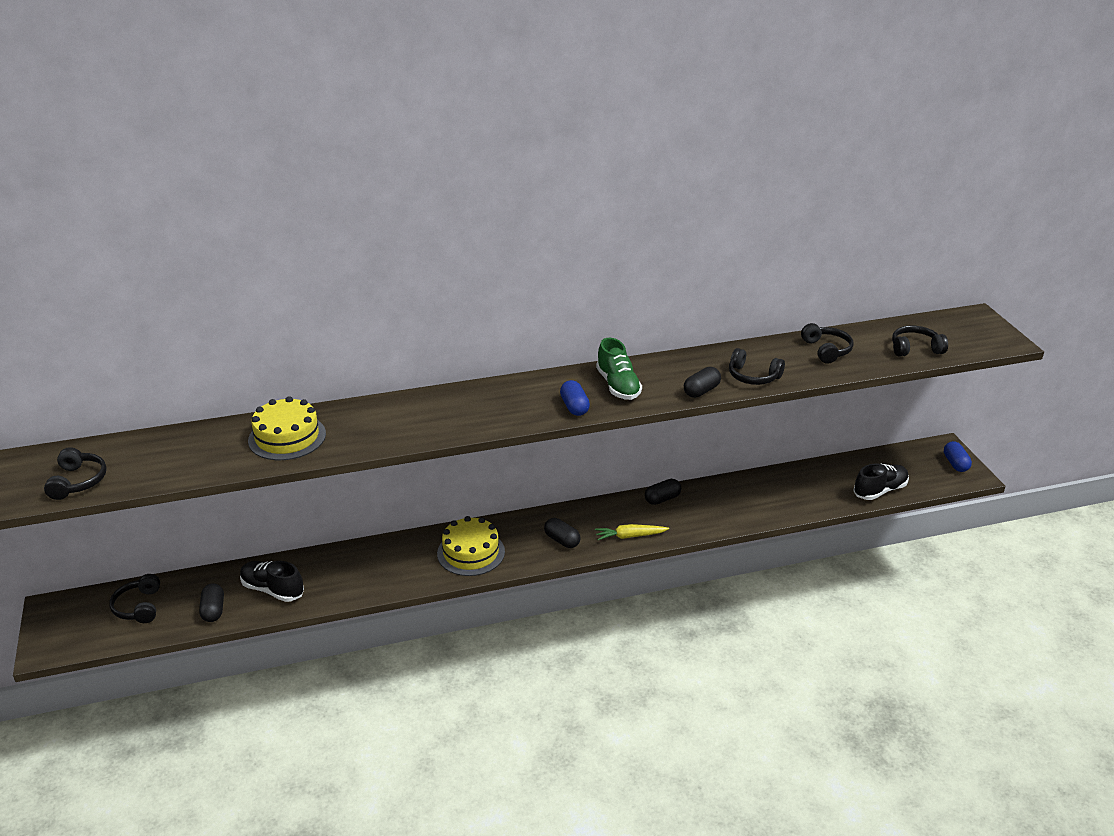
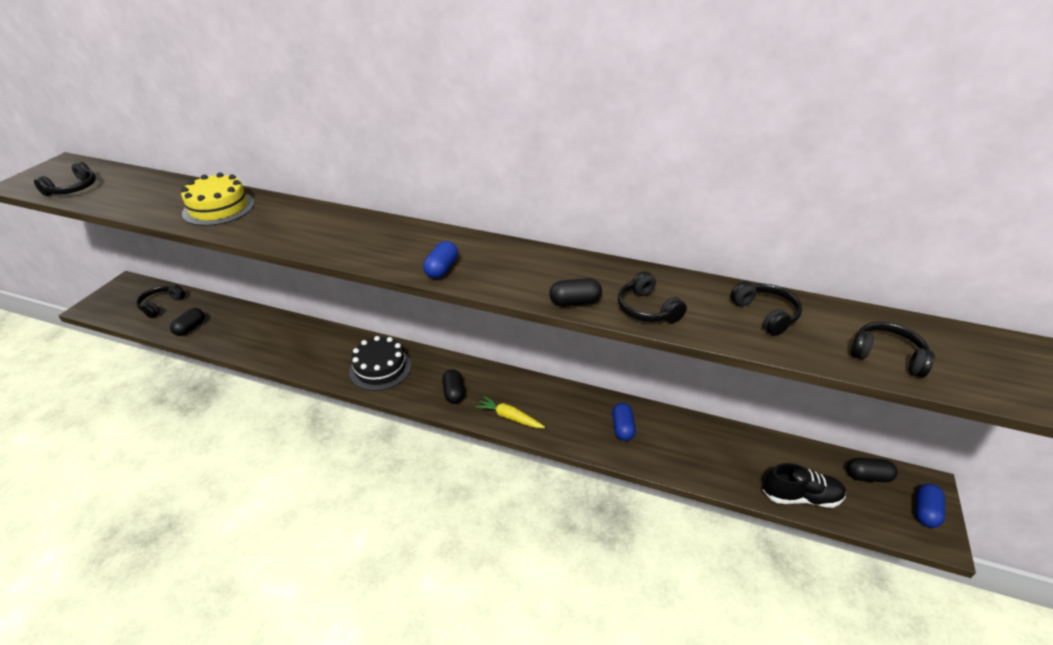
camera: 35 degrees right, 5 degrees up
black shoe [240,561,304,602] -> none
yellow cake [437,516,505,576] -> black cake [349,336,411,391]
green shoe [596,338,642,400] -> none
black capsule [645,479,681,505] -> black capsule moved to [847,458,897,482]
black headphones [801,323,854,364] -> black headphones turned 45 degrees counterclockwise [730,281,802,336]
none -> blue capsule [612,403,636,441]

